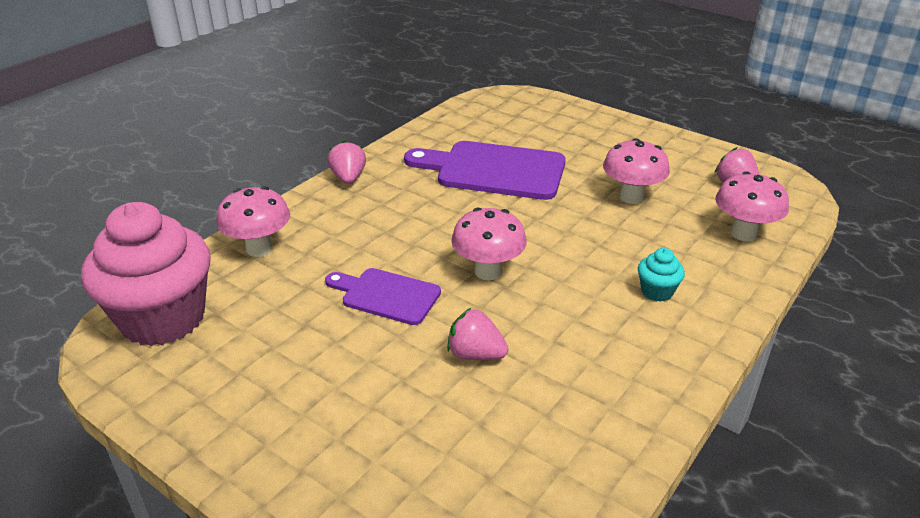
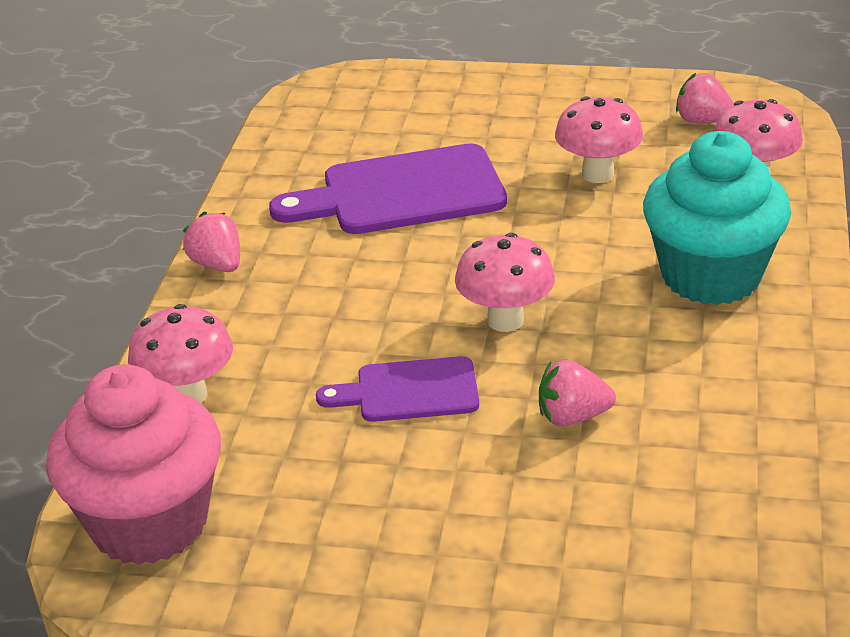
camera: 25 degrees left, 0 degrees up
turquoise cupcake [638,248,685,302] -> turquoise cupcake [643,131,791,305], size x2.47

